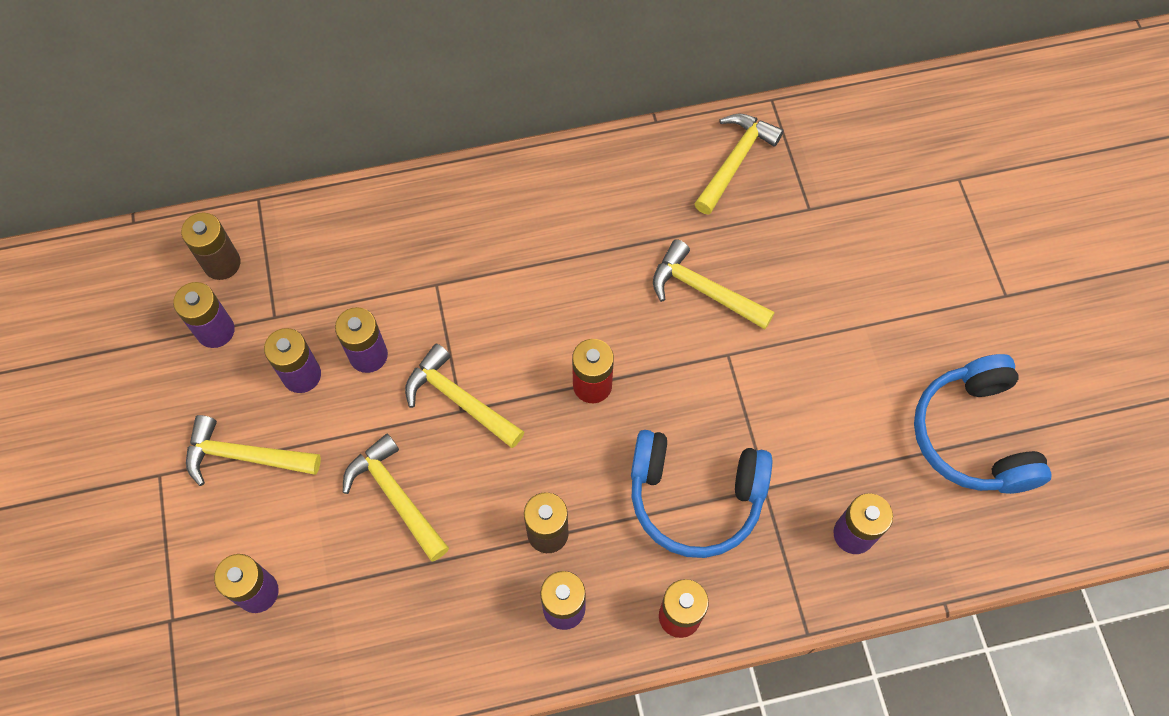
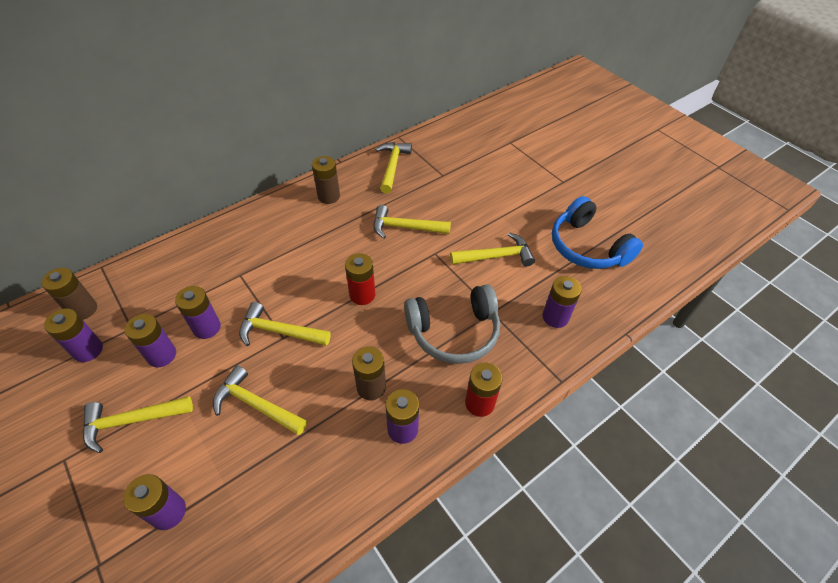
camera: 25 degrees left, 15 degrees down
blue headphones [631,430,772,558] -> grey headphones [404,284,500,364]
none -> brown battery [312,156,340,204]
none -> yellow hammer [450,232,535,266]

